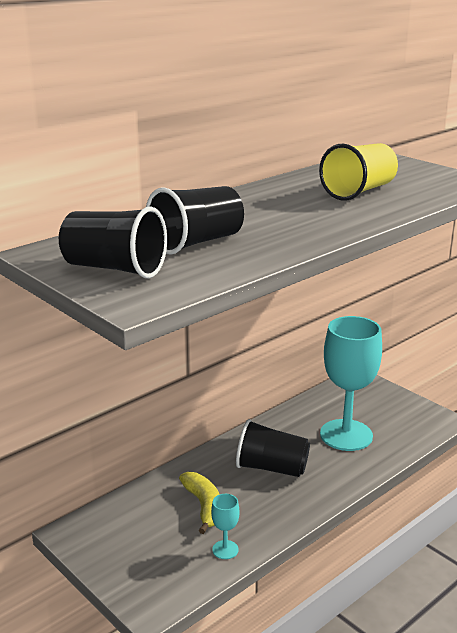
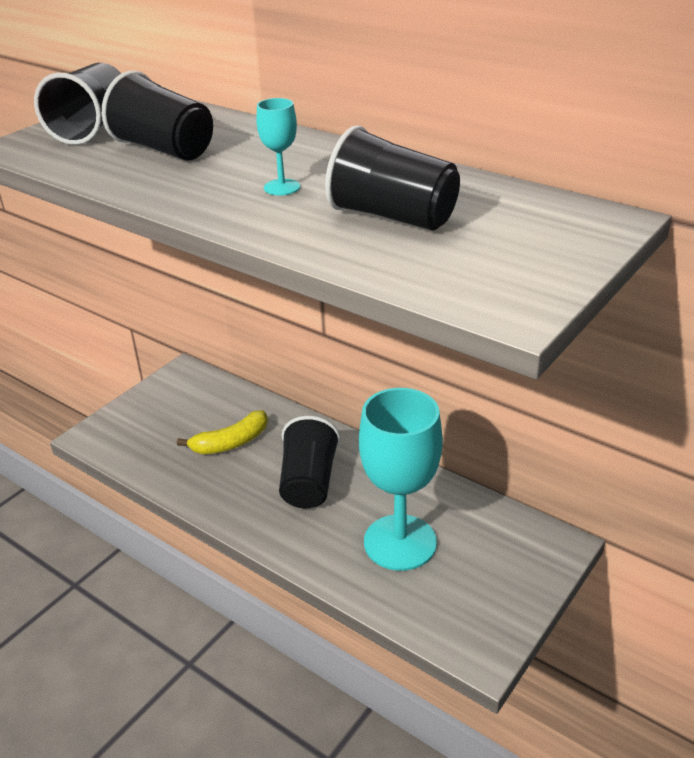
camera: 80 degrees right, 10 degrees up
turquoise goblet [211,494,239,559] -> turquoise goblet moved to [256,98,300,195]
yellow cup [319,143,398,201] -> black cup [325,125,460,230]

